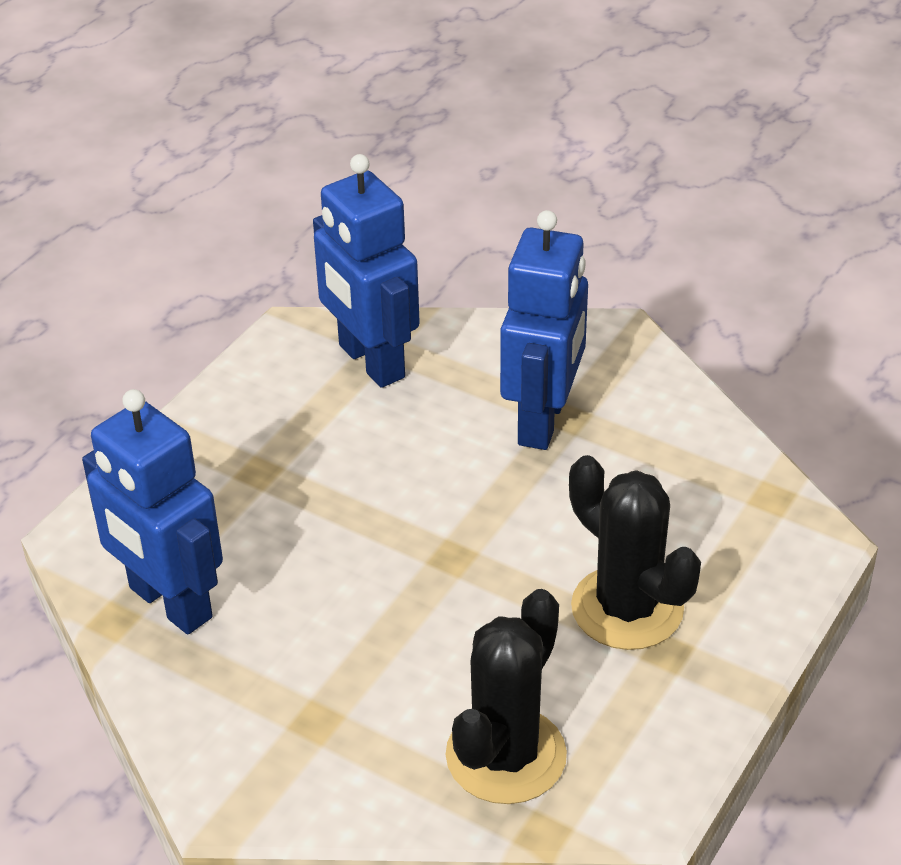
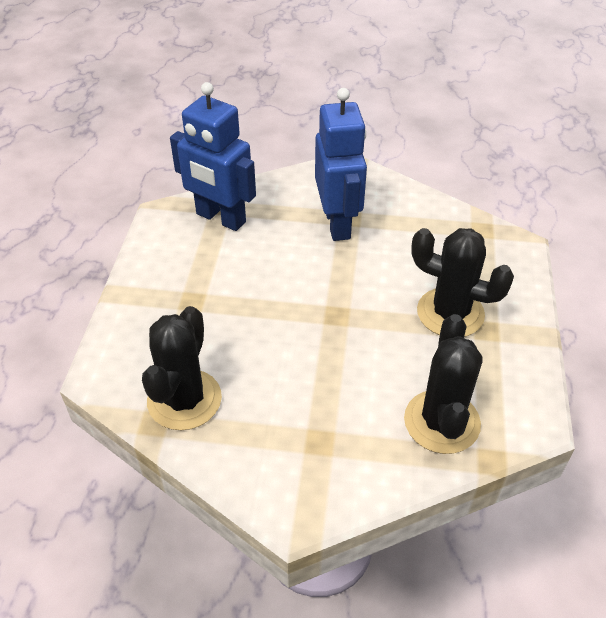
camera: 25 degrees left, 5 degrees up
blue robot [82,389,223,634] -> black cactus [142,306,222,430]

